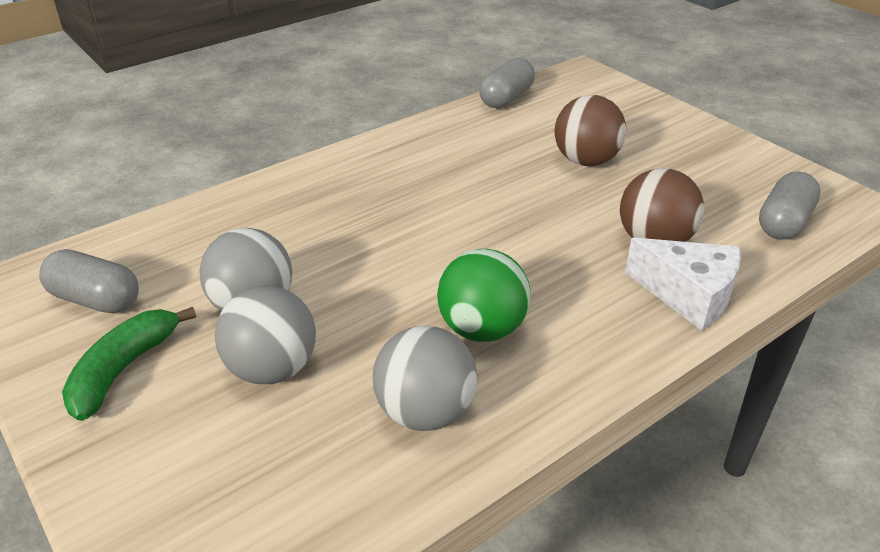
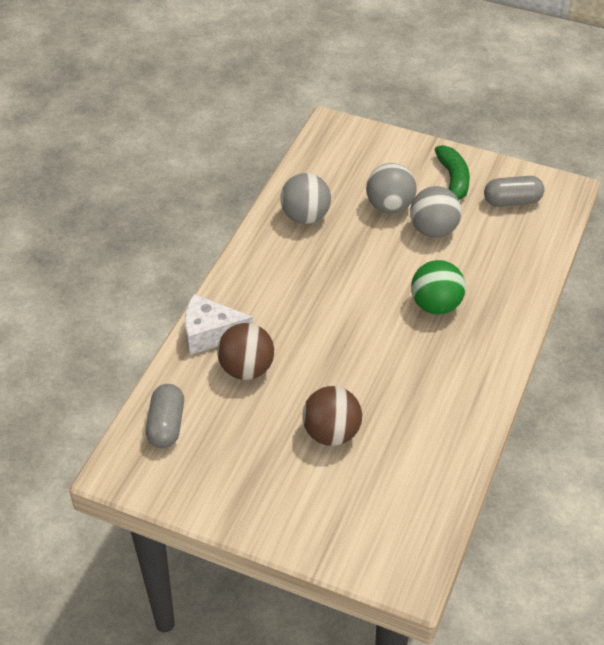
camera: 150 degrees right, 10 degrees up
green ball [437,249,530,342] -> green ball moved to [411,260,466,315]
grey capsule [479,58,535,108] -> none

